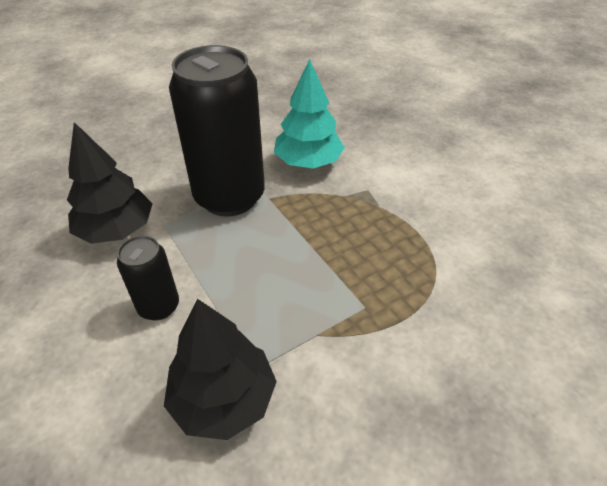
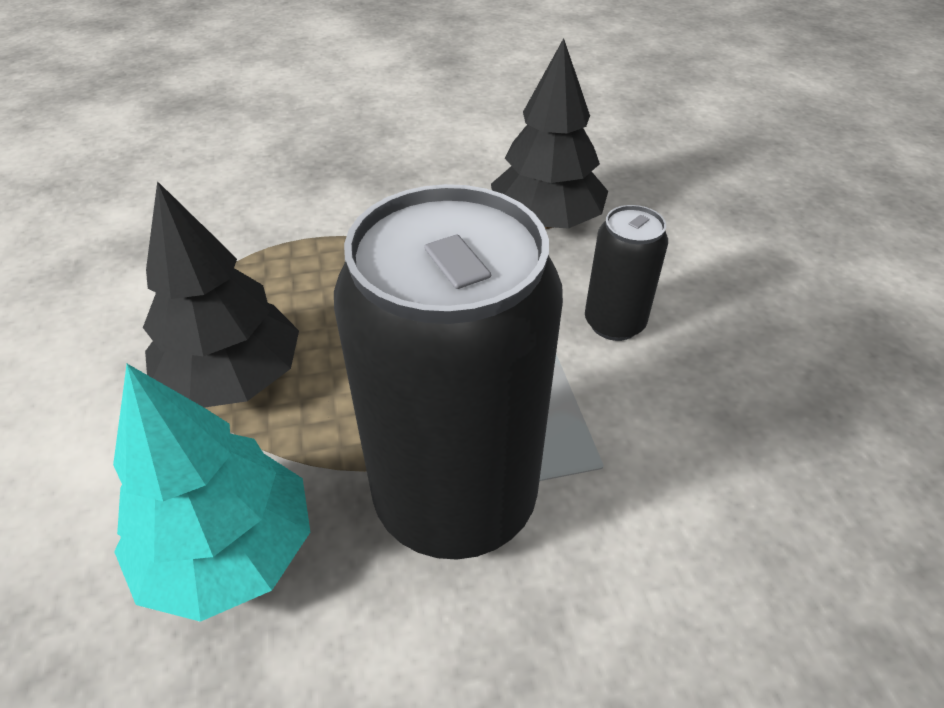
camera: 160 degrees left, 0 degrees up
black tree [67,122,153,244] -> black tree moved to [143,181,299,408]

